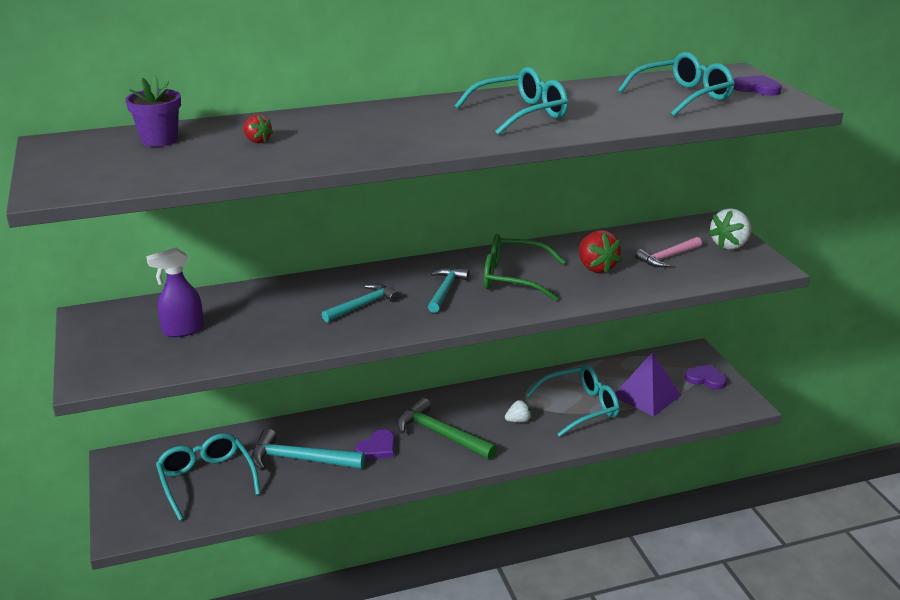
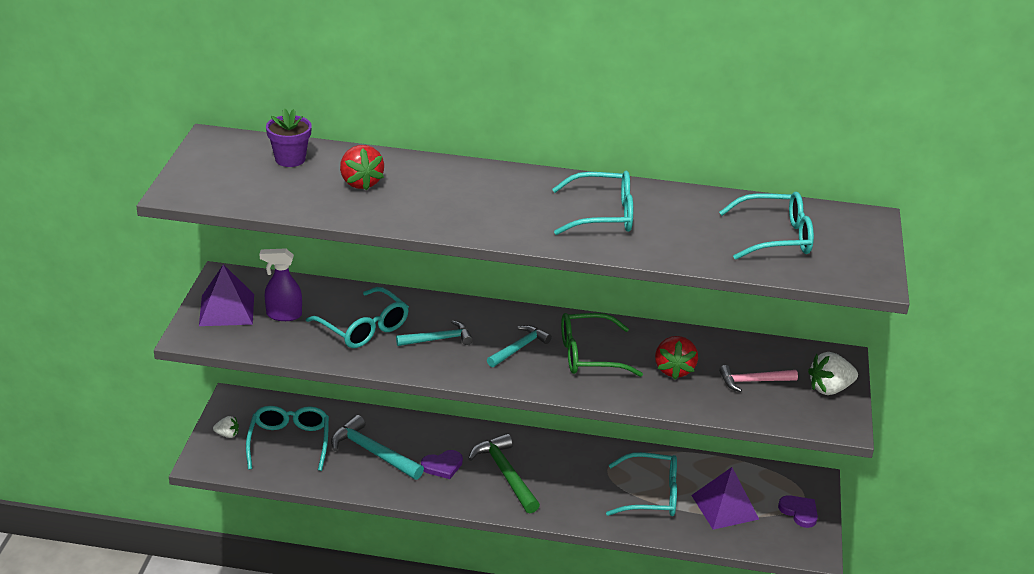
camera: 25 degrees right, 5 degrees up
red strawberry [243,114,274,143] -> red strawberry [340,145,384,190], size x1.77
green glasses [484,234,566,301] -> green glasses turned 45 degrees counterclockwise [561,313,643,377]
white strawberry [505,400,531,422] -> white strawberry moved to [213,416,239,438]
purple heart [734,75,782,96] -> none
none -> purple pyramid [199,264,254,326]
none -> turquoise glasses [306,287,409,348]

